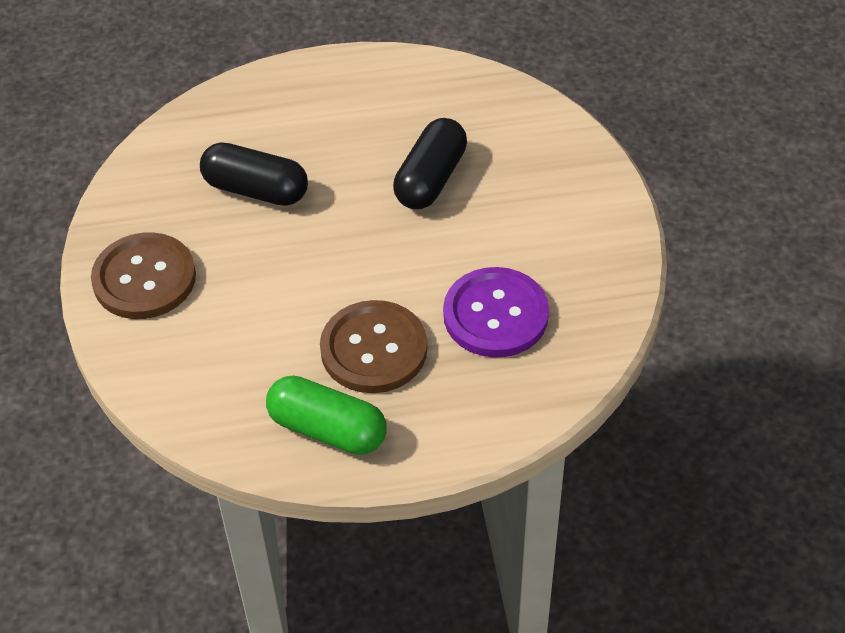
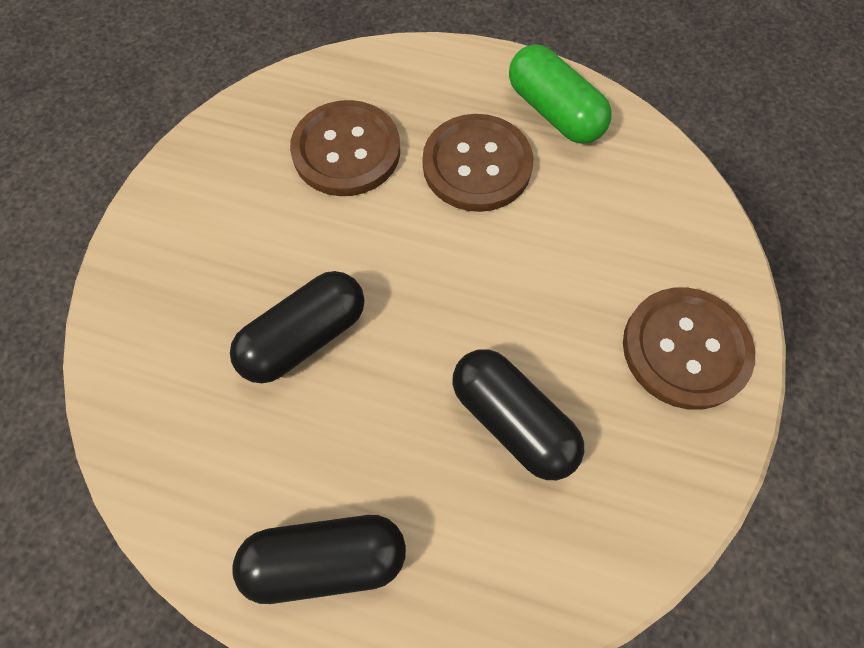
camera: 155 degrees left, 15 degrees up
purple button [443,267,549,358] -> brown button [290,100,400,196]
none -> black capsule [232,515,406,604]

